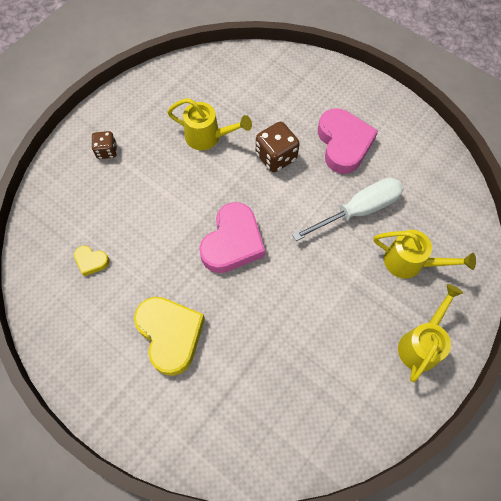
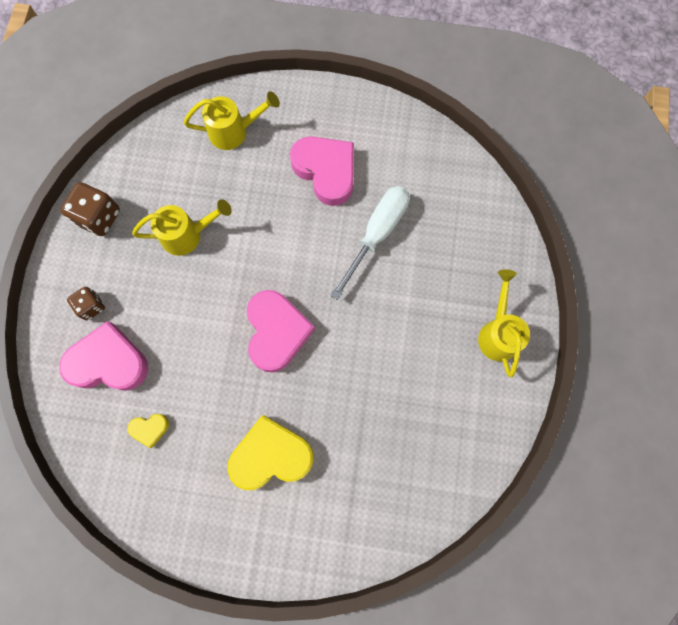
camera: 30 degrees left, 10 degrees up
yellow heart [134,297,205,376] -> yellow heart turned 45 degrees counterclockwise [227,415,314,490]
brown dice [256,122,300,172] -> brown dice moved to [61,182,120,236]
yellow watering can [373,230,476,279] -> yellow watering can moved to [184,91,280,150]
none -> pink heart [59,321,148,391]

